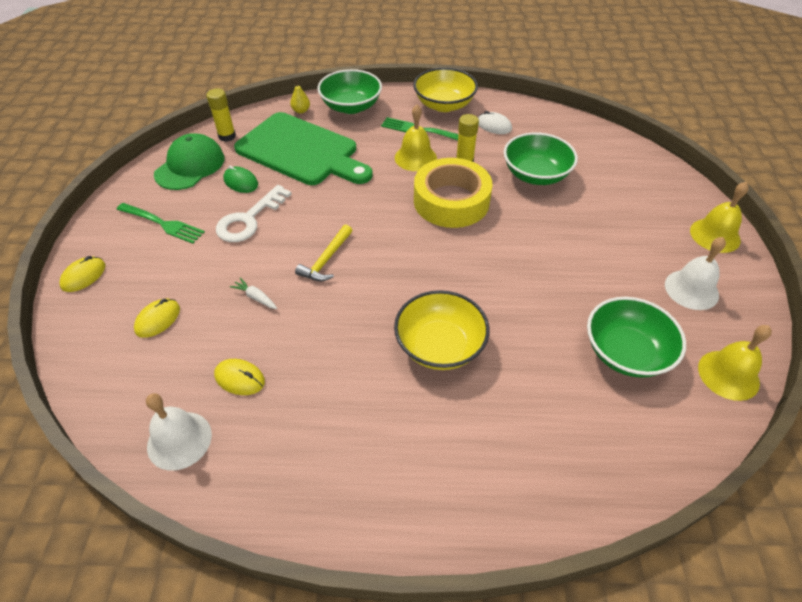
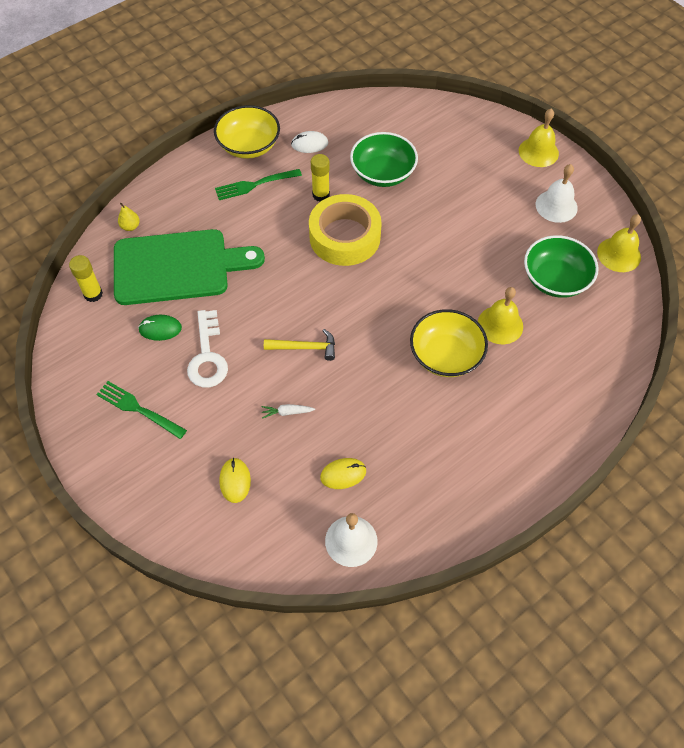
camera: 40 degrees left, 10 degrees up
yellow mouse [59,256,105,292] -> none
green fork [116,203,205,244] -> green fork turned 135 degrees counterclockwise [96,381,187,439]
green cap [154,133,224,190] -> none
yellow hammer [295,225,353,281] -> yellow hammer turned 75 degrees counterclockwise [264,329,335,361]
green bowl [317,69,382,114] -> none
yellow bell [395,105,437,171] -> yellow bell moved to [478,287,523,344]

